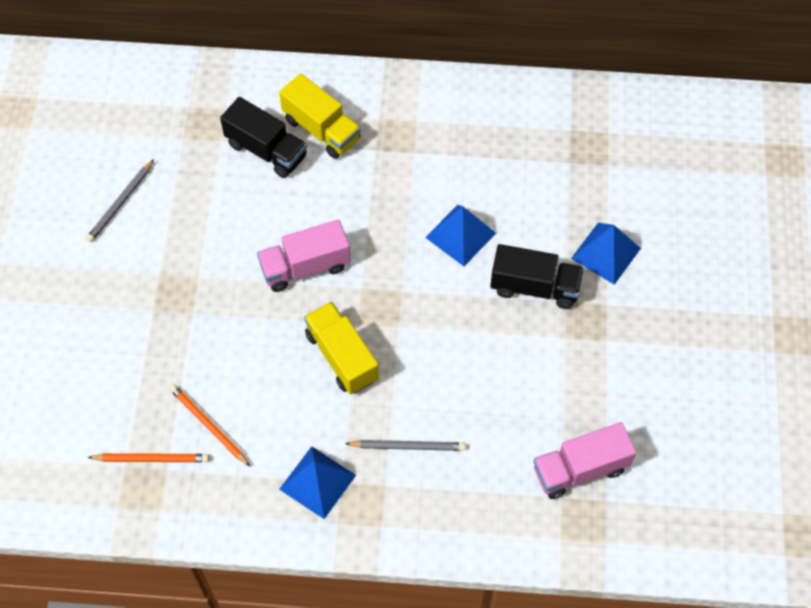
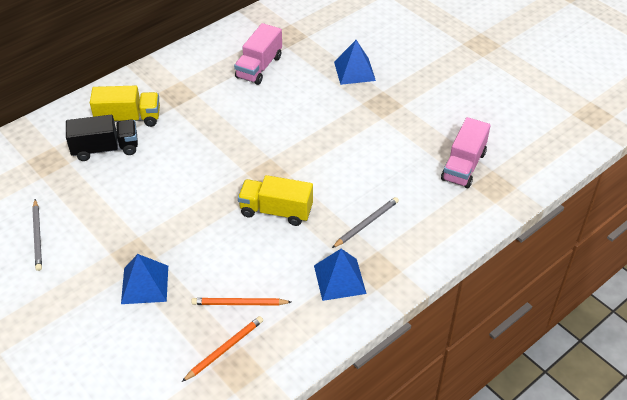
camera: 45 degrees left, 15 degrees down
pink truck [257,219,351,292] -> pink truck moved to [234,23,282,85]
blue pyramid [425,205,496,266] -> blue pyramid moved to [121,254,168,304]
black truck [490,244,584,309] -> none

